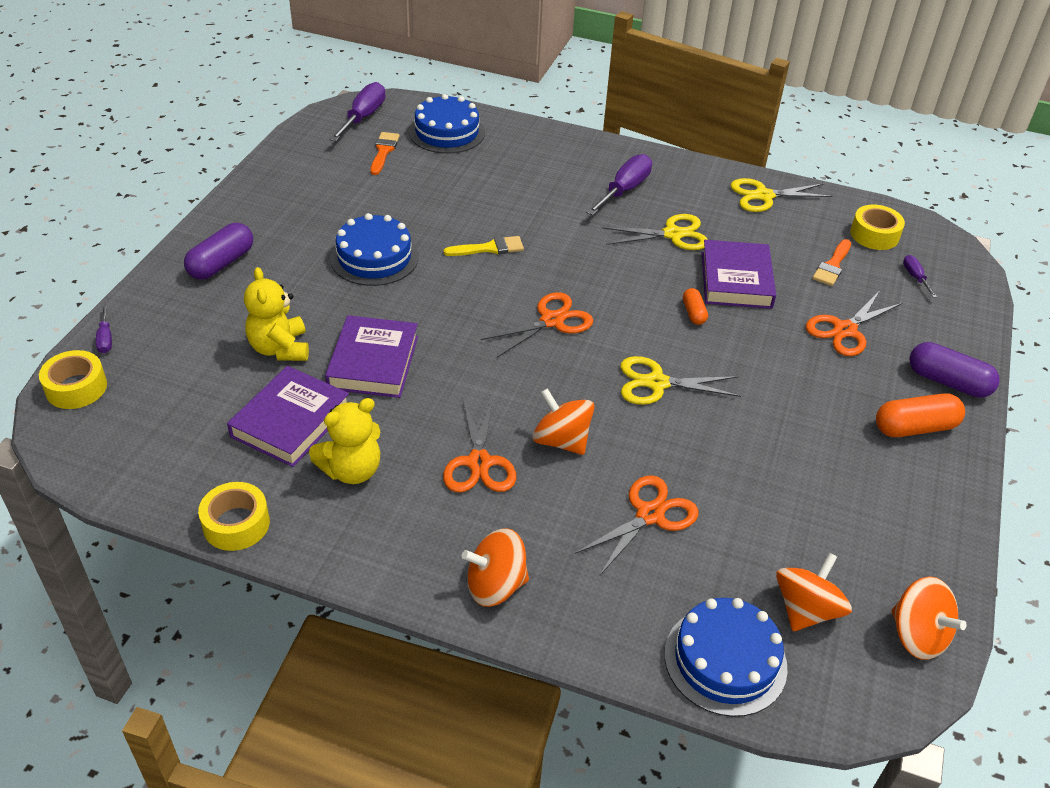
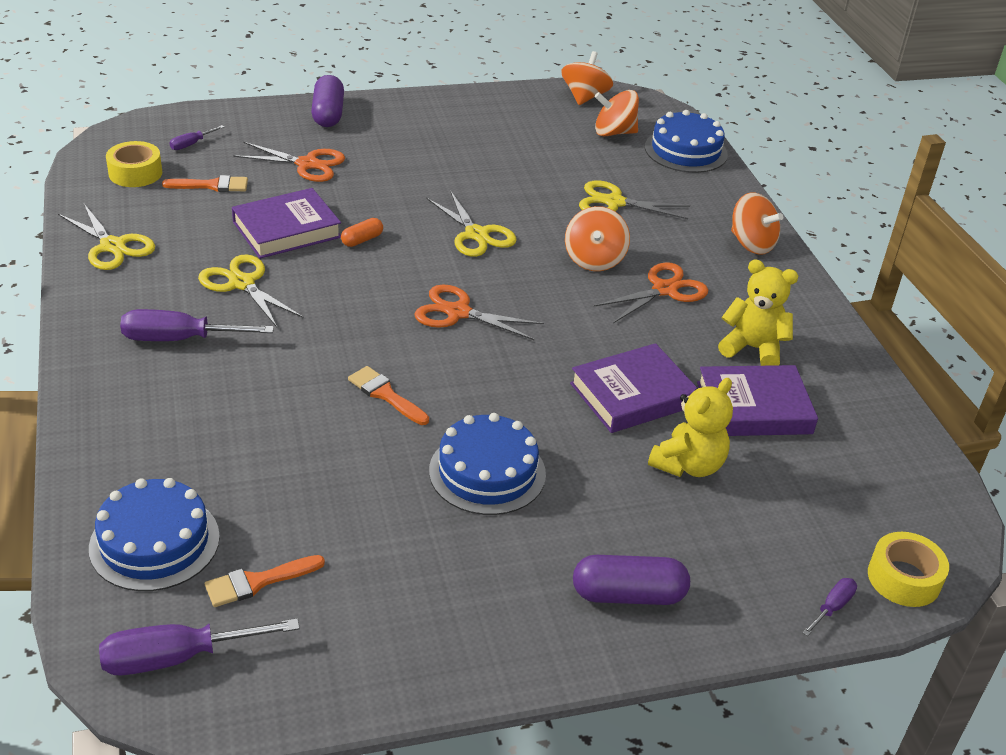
camera: 125 degrees left, 5 degrees down
yellow tape [198,482,270,551] -> none
yellow brush [444,236,524,256] -> orange brush [348,366,429,425]
orange scissors [575,475,698,575] -> yellow scissors [579,181,690,219]
orange capsule [876,393,965,437] -> none

